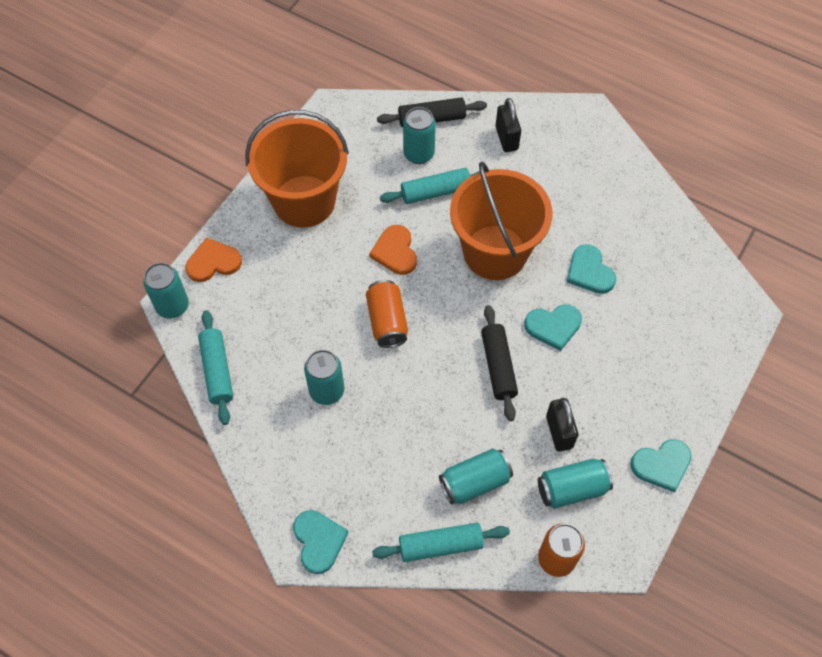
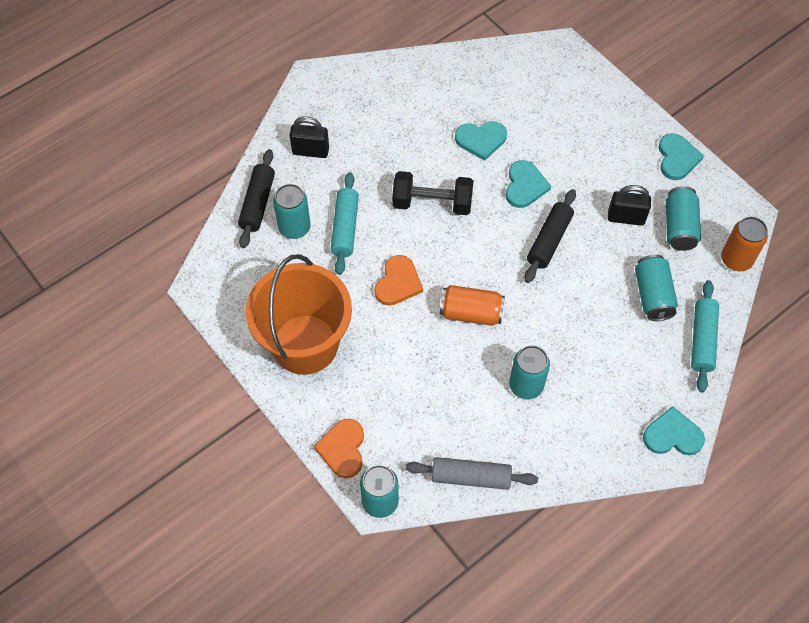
camera: 70 degrees left, 0 degrees up
turquoise rolling pin [198,310,233,425] -> grey rolling pin [406,457,538,490]
orange heart [369,225,417,275] -> orange heart turned 75 degrees counterclockwise [374,255,423,306]
orange bucket [450,161,552,280] -> black dumbbell [392,171,473,215]
black rolling pin [481,305,518,421] -> black rolling pin turned 75 degrees counterclockwise [524,189,576,283]

